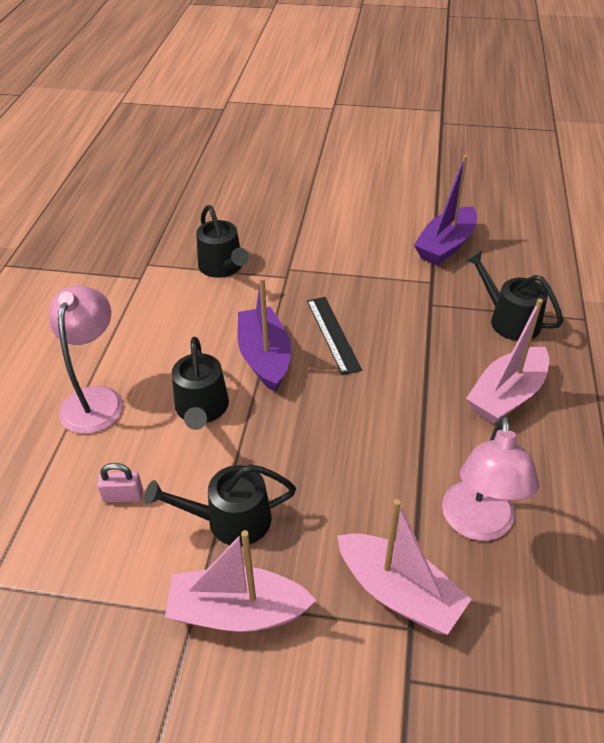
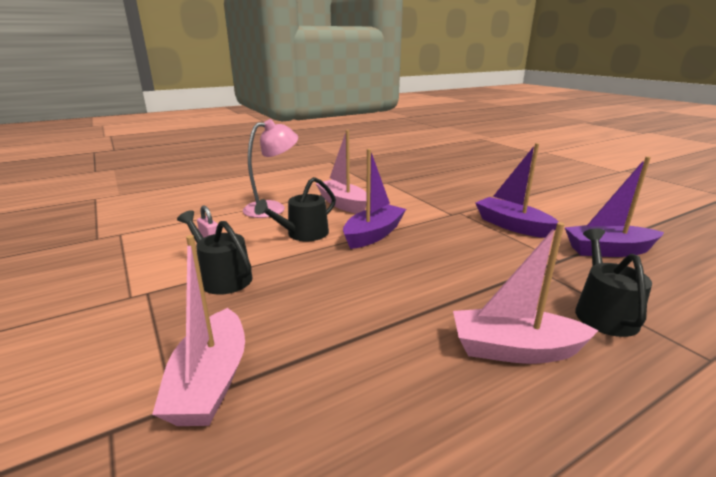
camera: 50 degrees right, 20 degrees down
pink boat [165,530,316,632] -> pink boat moved to [316,130,366,214]
black watering can [196,205,249,278] -> none
black ruler [307,297,362,375] -> none
pink lamp [442,416,539,541] -> none
none -> purple boat [476,143,558,238]

